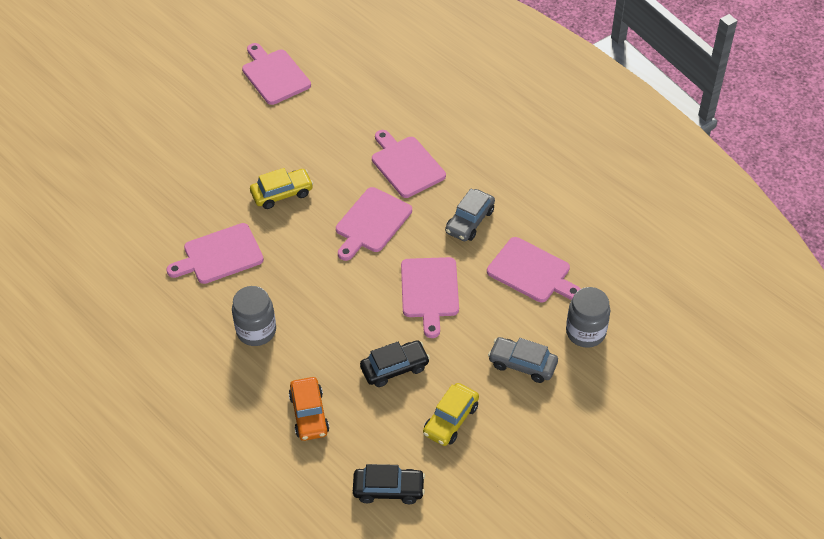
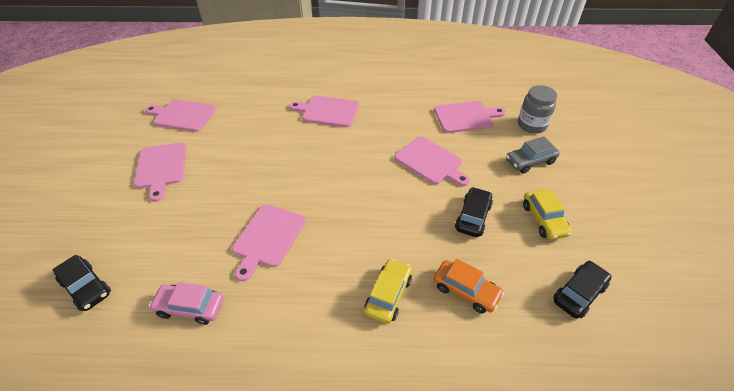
camera: 45 degrees left, 5 degrees down
grey jar [232,286,276,346] -> none
yellow car [250,168,314,209] -> yellow car moved to [364,259,412,324]
pink cutting board [336,187,412,261] -> pink cutting board moved to [134,143,186,202]
grey car [445,189,495,241] -> none
none -> black car [52,255,111,311]
none -> pink car [149,282,224,325]

